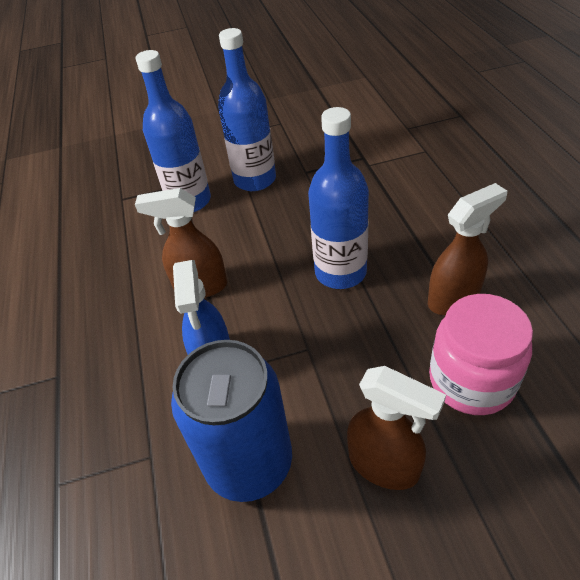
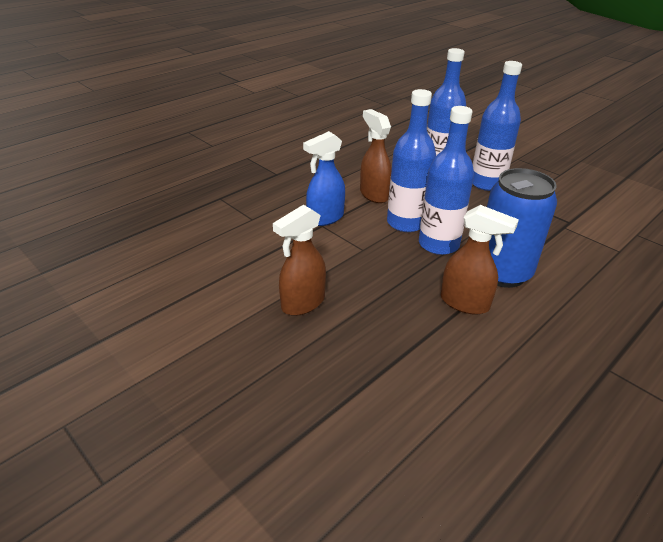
camera: 55 degrees right, 10 degrees down
blue can [171,340,292,502] -> blue can moved to [487,168,557,288]
brown spray bottle [347,366,446,490] -> brown spray bottle turned 45 degrees clockwise [273,205,326,316]
pink jar [429,294,533,415] -> none
none -> blue bottle [387,89,436,232]

